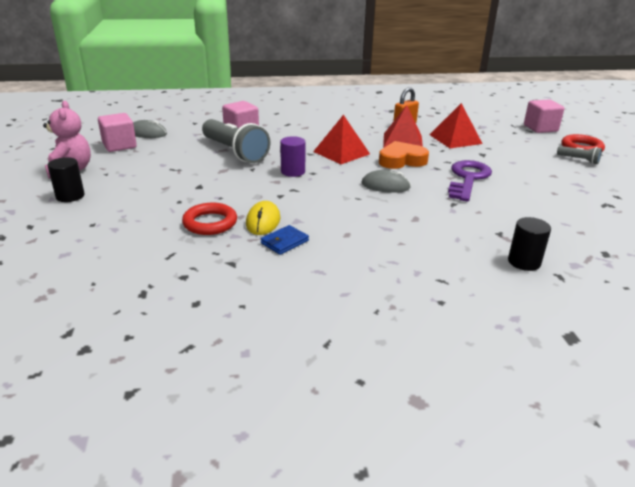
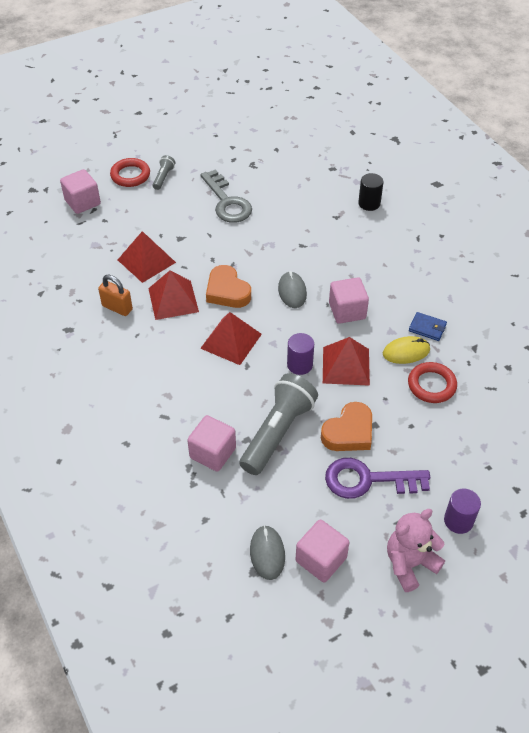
camera: 110 degrees left, 20 degrees up
black cylinder [47,157,85,202] -> purple cylinder [444,489,481,534]
purple key [448,160,492,202] -> purple key moved to [325,458,430,499]
none -> grey key [200,170,252,223]
none -> orange heart [321,402,372,451]
none -> red pyramid [323,337,370,386]
none -> pink cube [329,277,369,324]

